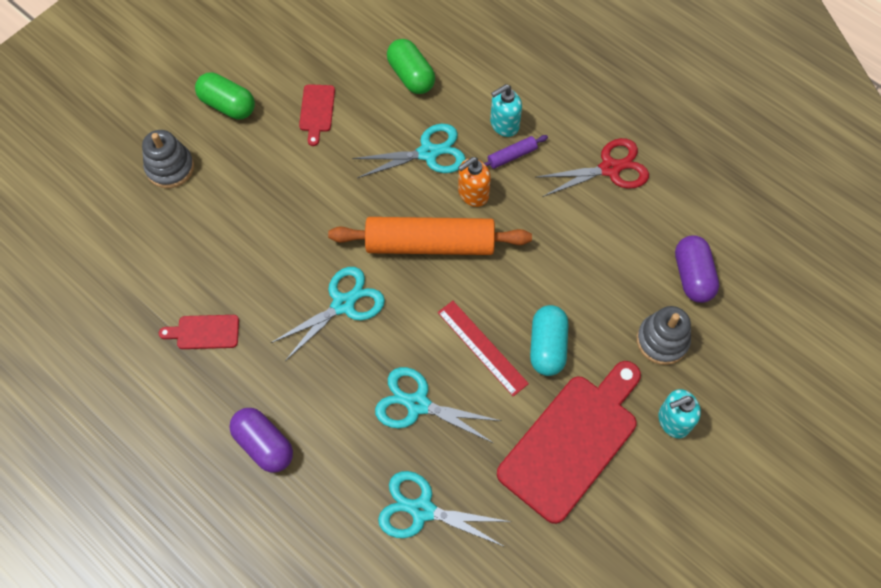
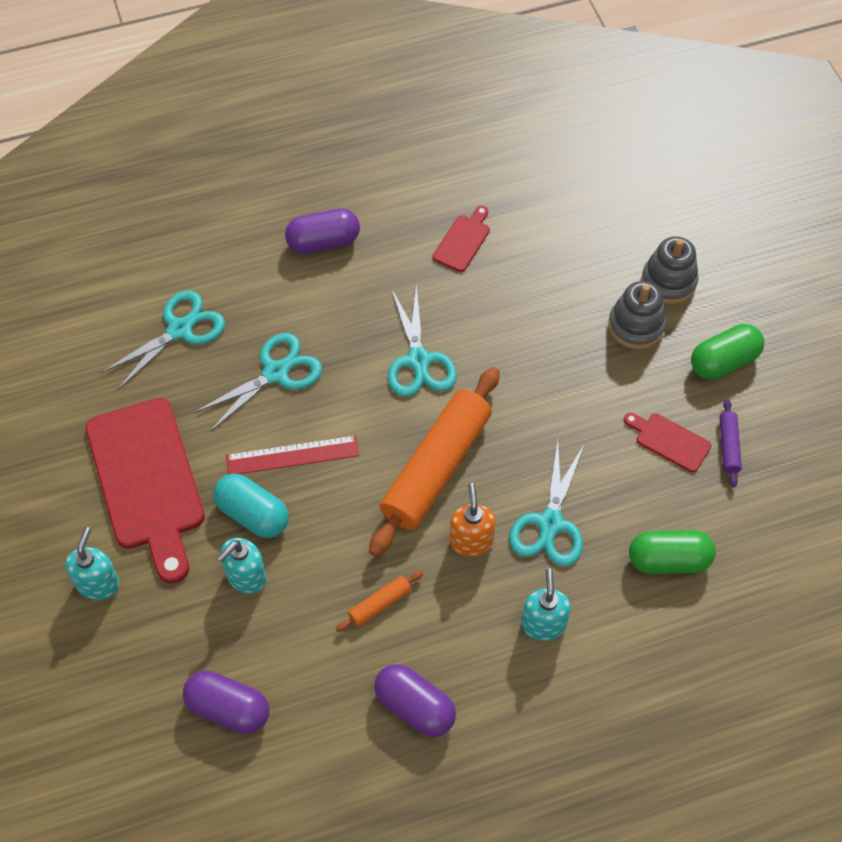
camera: 120 degrees right, 5 degrees down
purple rolling pin [484,135,548,169] -> purple rolling pin moved to [719,399,742,487]
red scissors [535,138,649,197] -> purple capsule [374,664,456,737]
grey stacking toy [637,306,691,365] -> grey stacking toy moved to [608,281,666,349]
none -> turquoise soap dispenser [217,538,267,594]
none -> orange rolling pin [336,571,423,632]

